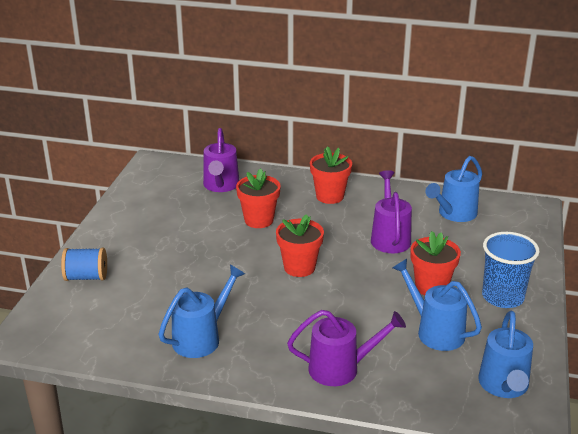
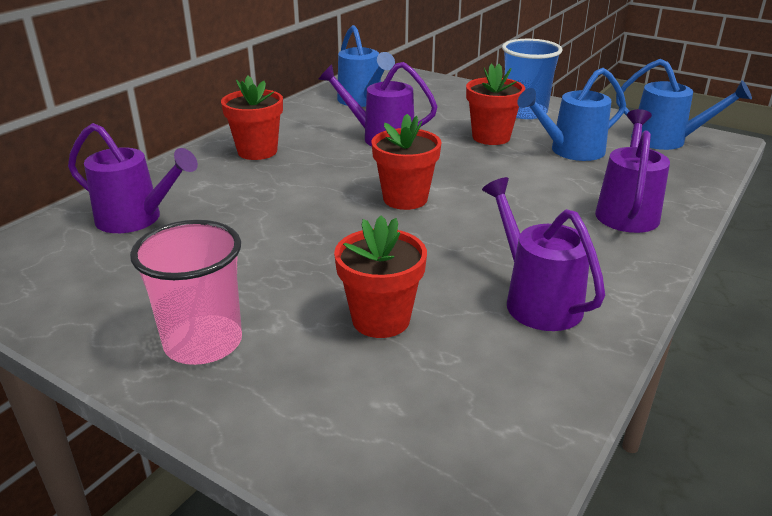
camera: 70 degrees left, 0 degrees up
blue spool [61,248,107,281] -> none
blue watering can [159,265,245,358] -> purple watering can [482,177,605,331]
red flower pot [236,168,281,228] -> red flower pot moved to [334,215,427,338]
none -> pink cup [130,220,242,365]

